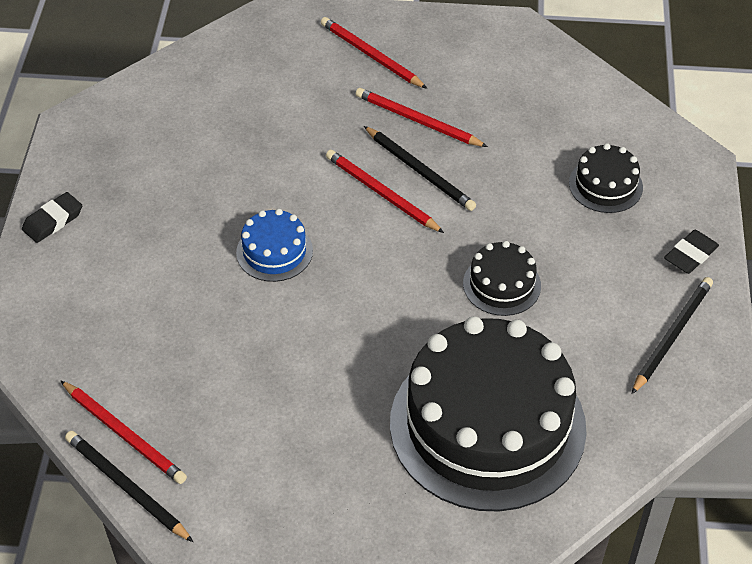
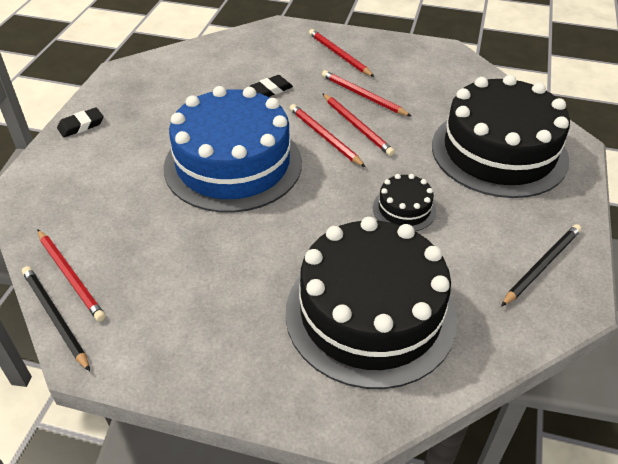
camera: 10 degrees right, 5 degrees down
blue cake [236,209,313,282] -> blue cake [164,86,302,213], size x2.33
black pencil [364,126,476,211] -> red pencil [322,93,395,156]
black cake [569,143,643,213] -> black cake [432,75,570,198], size x2.33
black eraser [664,230,719,274] -> black eraser moved to [250,75,293,97]

